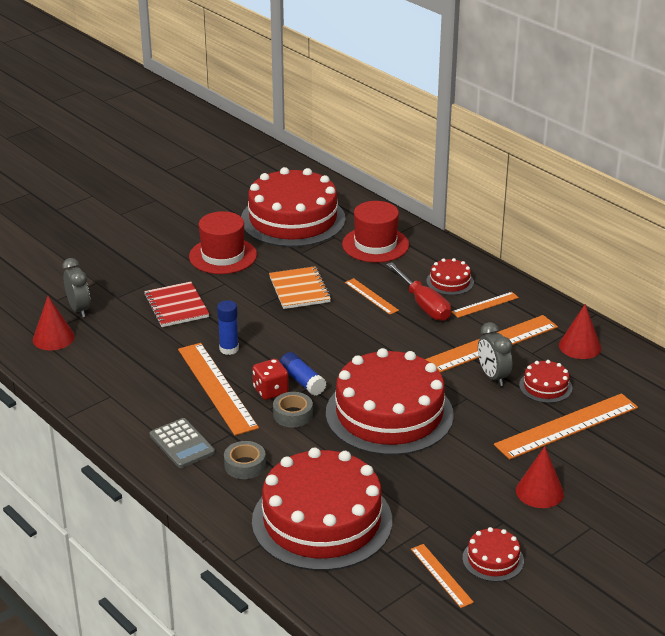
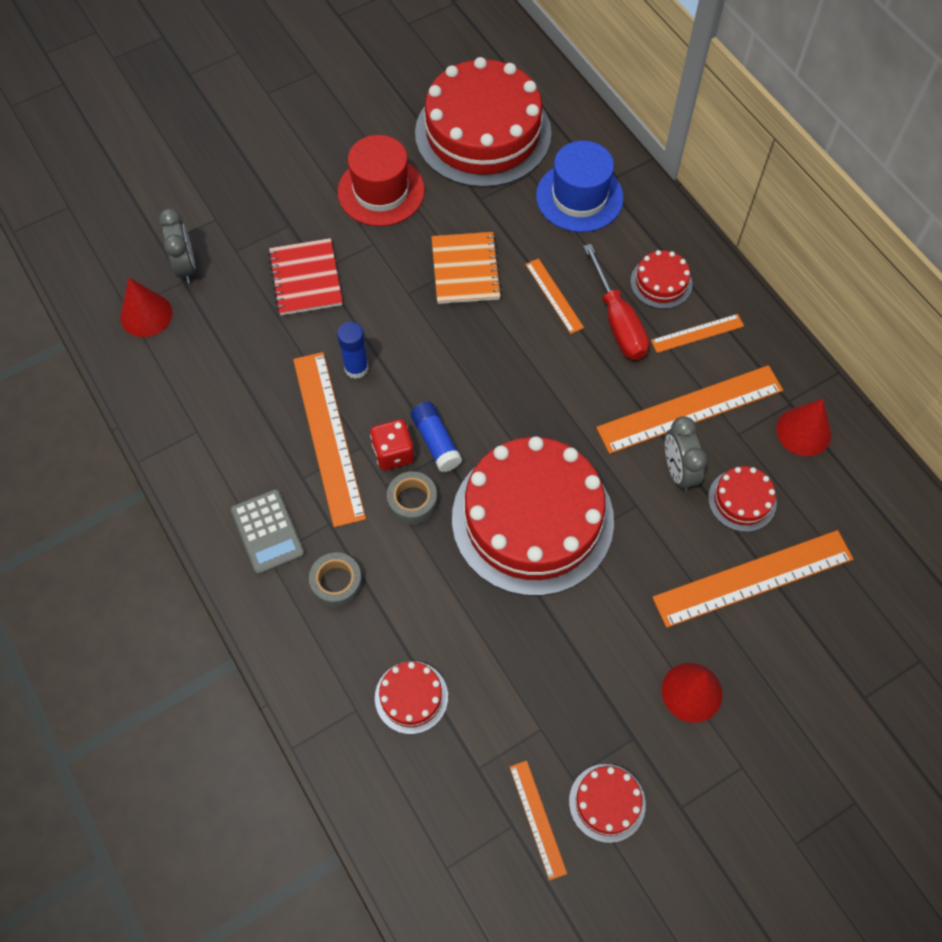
camera: 10 degrees right, 30 degrees up
red cake [252,448,392,571] -> red cake [375,661,448,734], size x0.42
red hat [342,201,409,263] -> blue hat [536,141,624,232]

